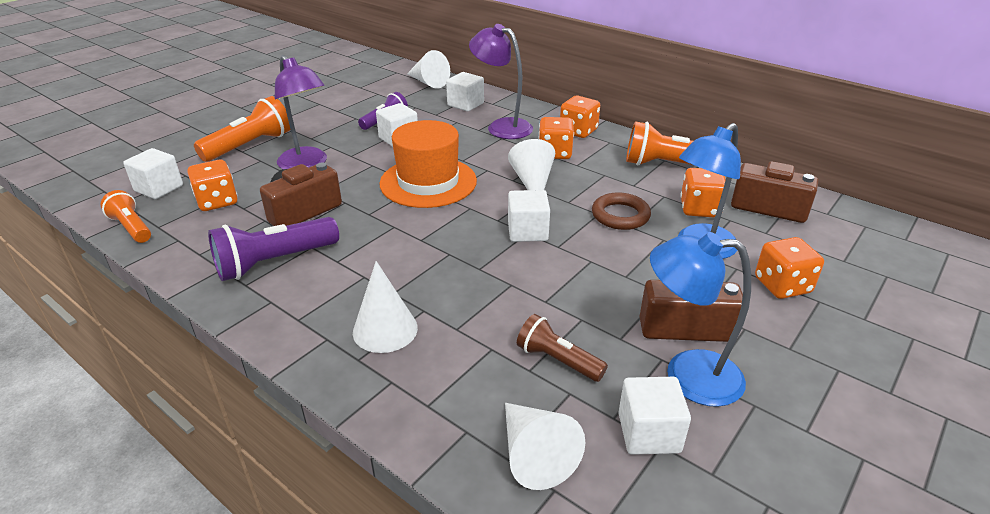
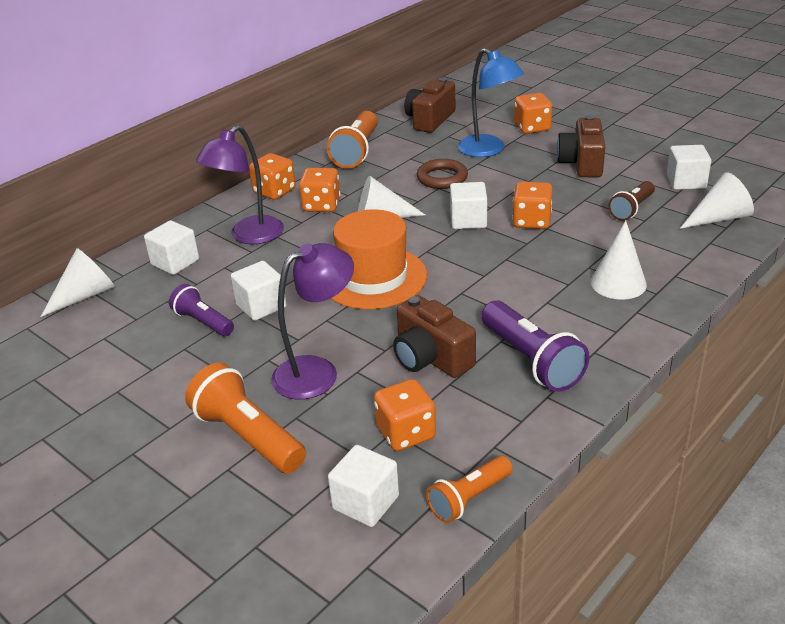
camera: 85 degrees left, 0 degrees up
blue lamp [650,232,751,407] -> none
orange dice [680,168,726,218] -> orange dice moved to [512,182,553,229]

